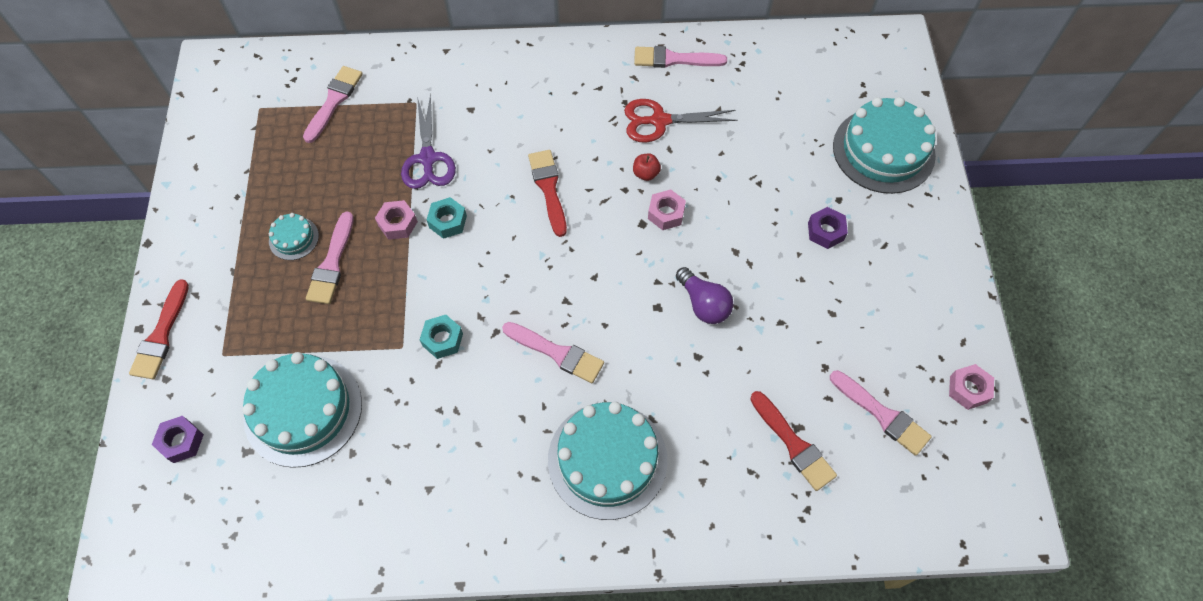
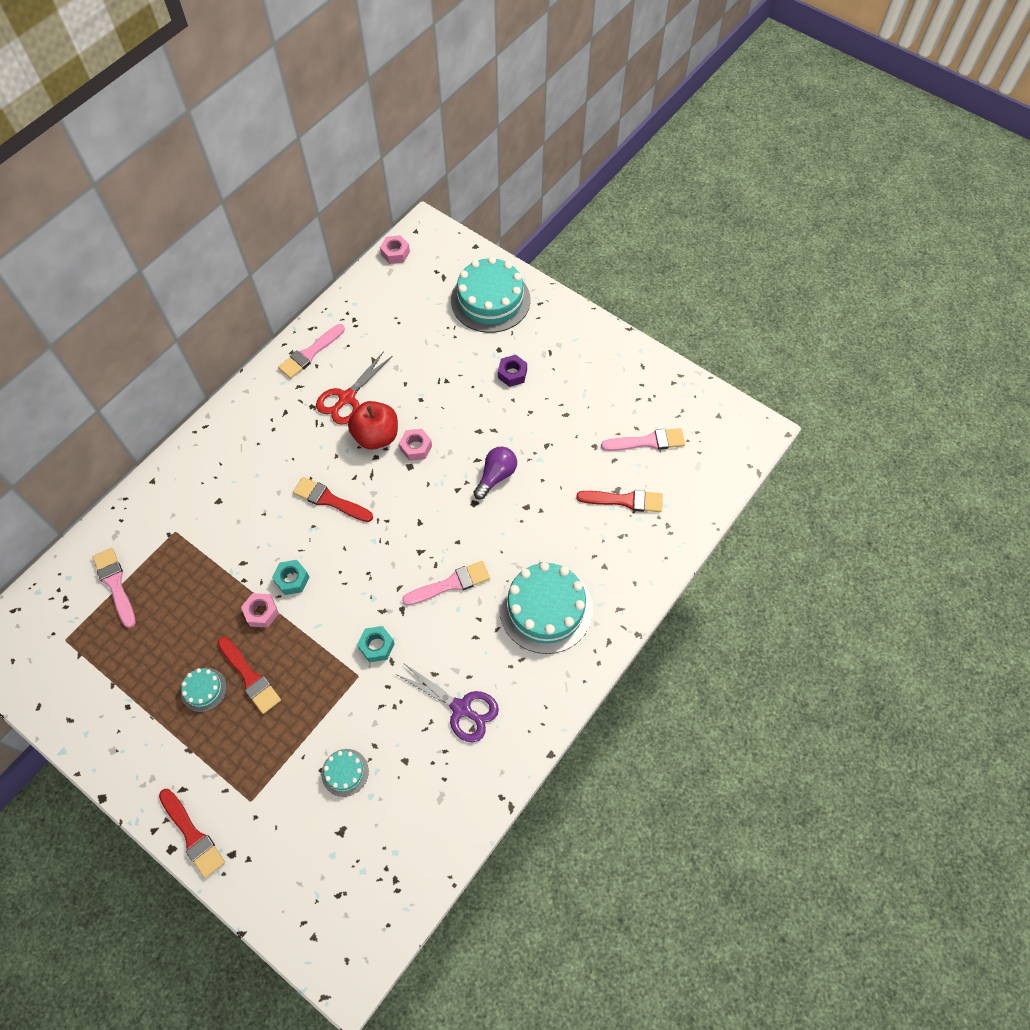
camera: 50 degrees left, 0 degrees up
purple nut [152,416,204,463] -> none
turquoise cake [242,352,362,468] -> turquoise cake [321,749,369,797], size x0.46
pink brush [306,211,354,304] -> red brush [218,637,281,714]
purple scissors [401,93,456,189] -> purple scissors moved to [396,664,499,743]
red apple [633,154,661,181] -> red apple [348,401,398,450], size x2.11
purple light bulb [676,267,733,324] -> purple light bulb turned 60 degrees counterclockwise [473,447,517,500]
pink nut [949,364,994,410] -> pink nut moved to [380,235,410,264]

